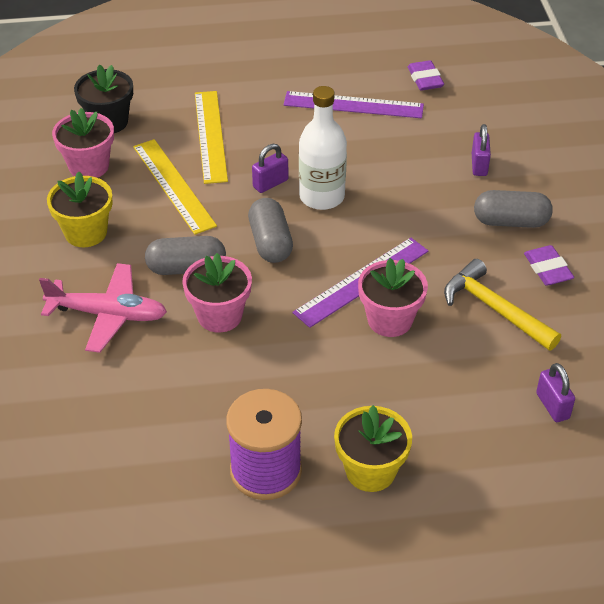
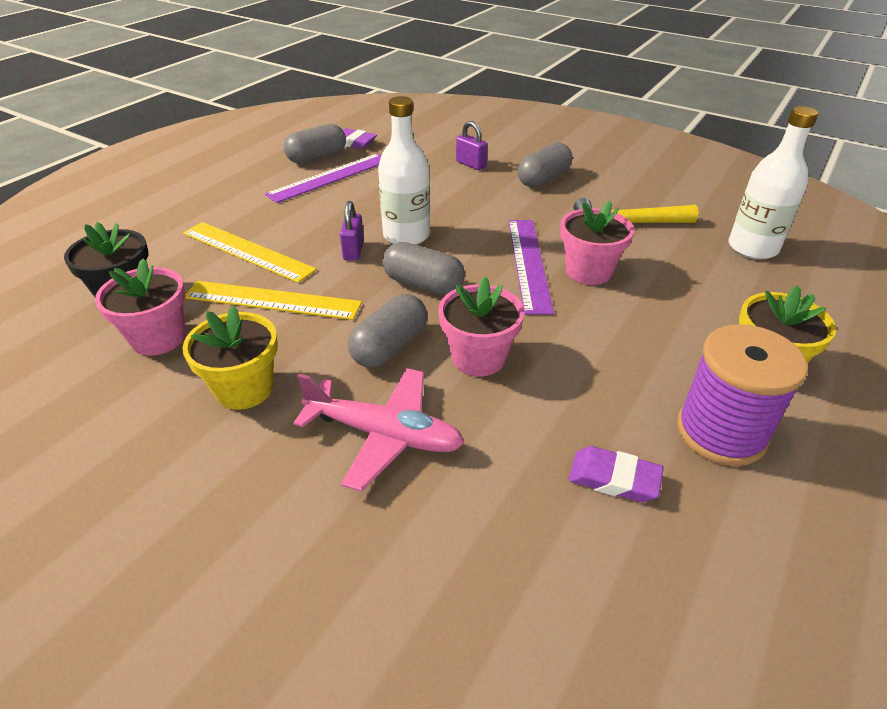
camera: 50 degrees left, 5 degrees down
pink plane [39,263,167,353] -> pink plane turned 60 degrees clockwise [293,368,465,492]
purple eraser [524,245,574,285] -> purple eraser moved to [568,446,664,502]
purple padlock [536,363,575,422] -> white bottle [729,106,818,260]
none -> grey capsule [284,124,346,164]

